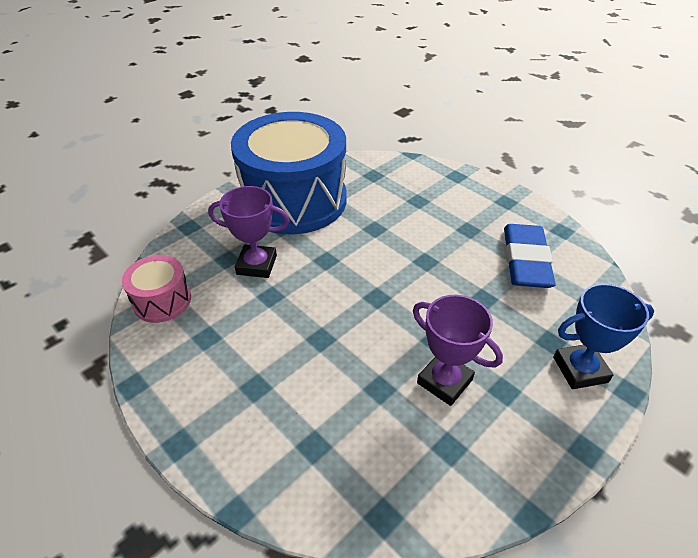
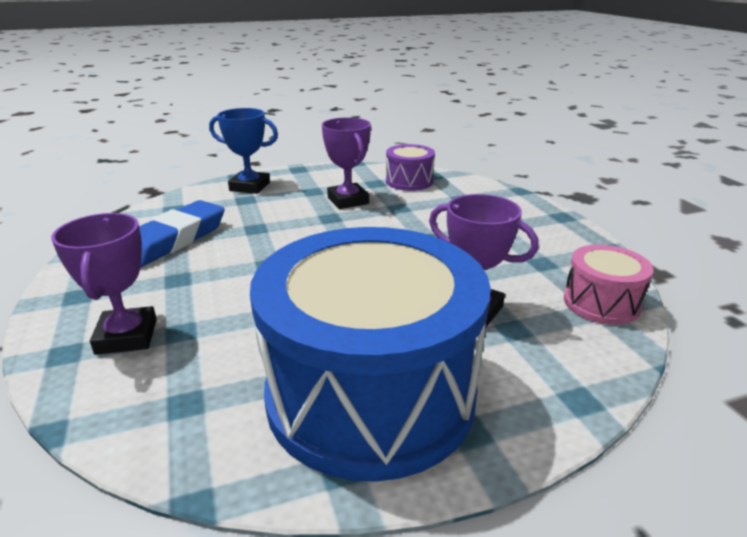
camera: 155 degrees left, 15 degrees down
none -> purple trophy [51,213,157,355]
none -> purple drum [386,144,435,191]

